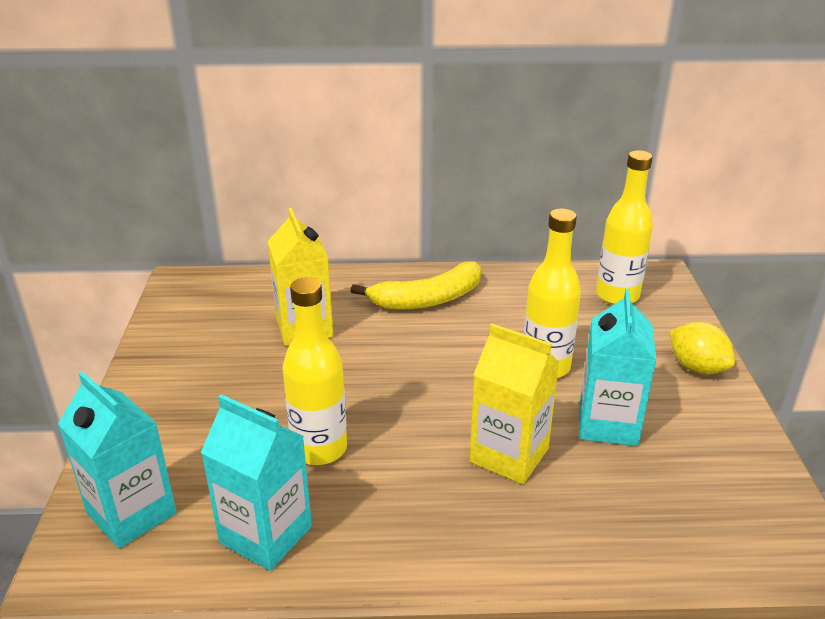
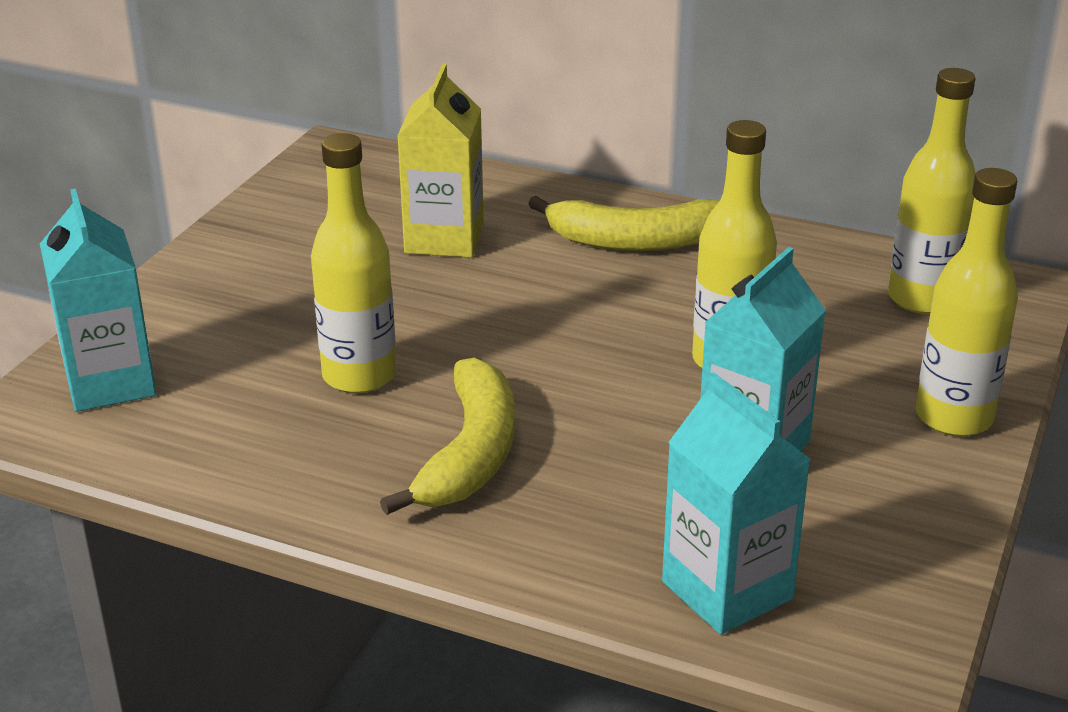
camera: 25 degrees right, 0 degrees up
turquoise carton [201,394,312,571] -> turquoise carton moved to [662,372,811,635]
yellow carton [470,323,559,484] -> none
yellow lemon [670,322,735,374] -> yellow bottle [916,168,1018,436]
none -> yellow banana [380,358,515,515]

